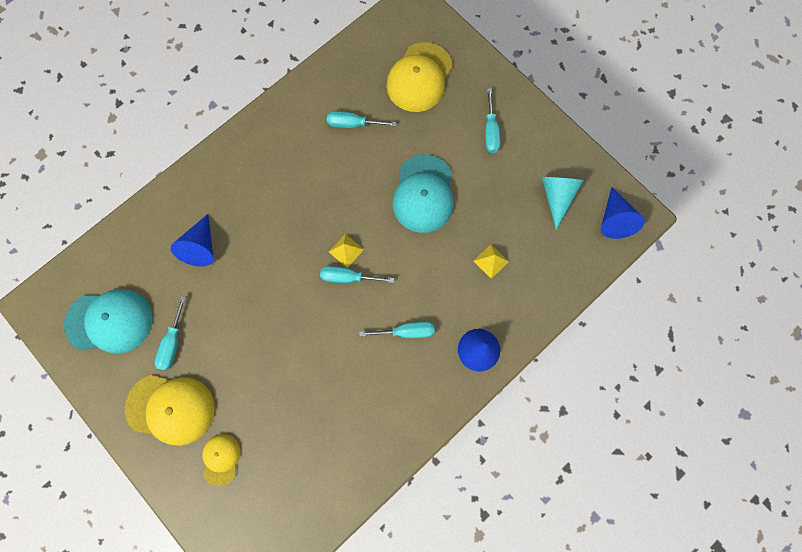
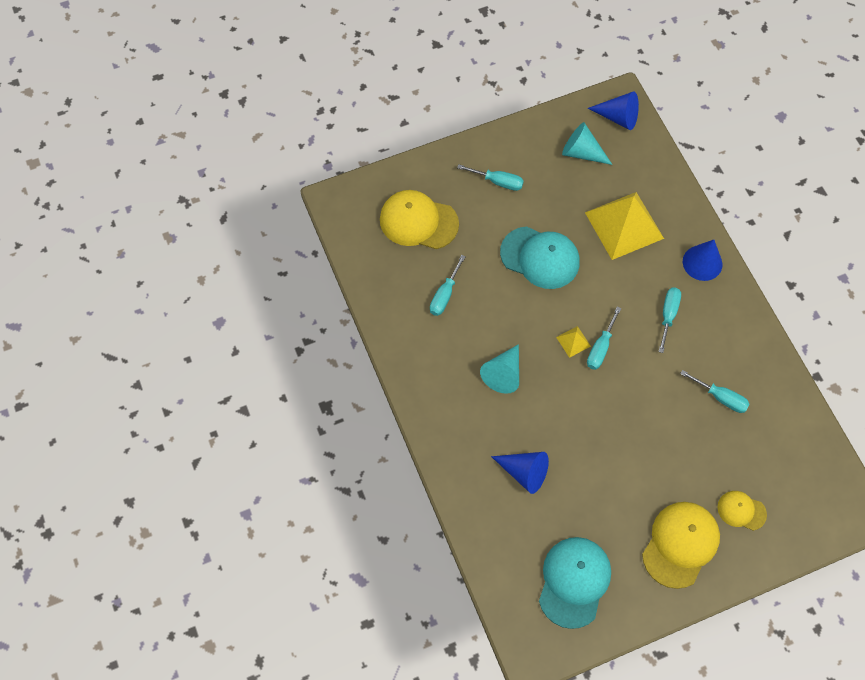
camera: 70 degrees left, 10 degrees down
turquoise screwdriver [155,296,186,370] -> turquoise screwdriver moved to [680,370,750,413]
yellow cap [386,42,453,112] -> yellow cap turned 150 degrees clockwise [380,190,459,249]
yellow pyramid [474,244,509,279] -> yellow pyramid [585,192,664,260], size x2.42
none -> turquoise cone [480,344,519,394]

